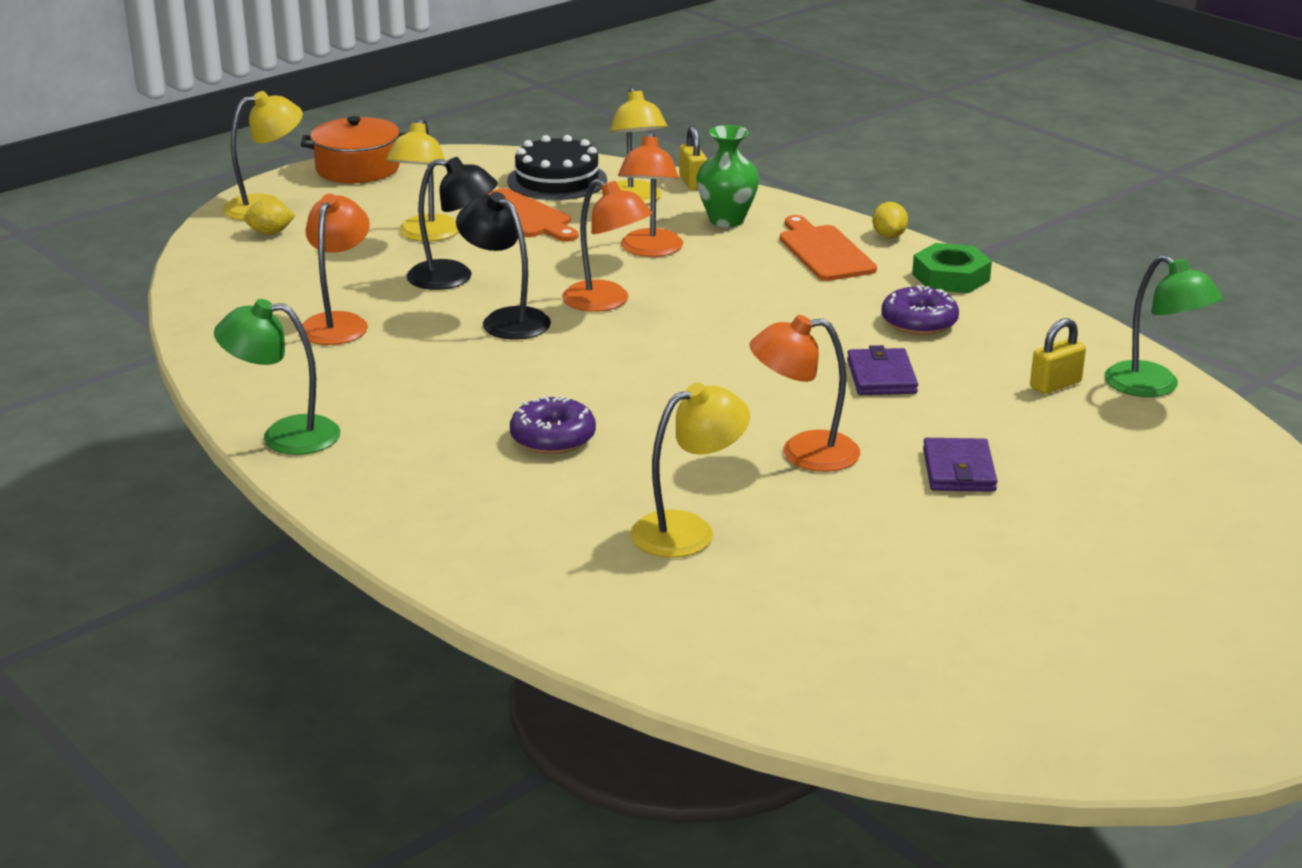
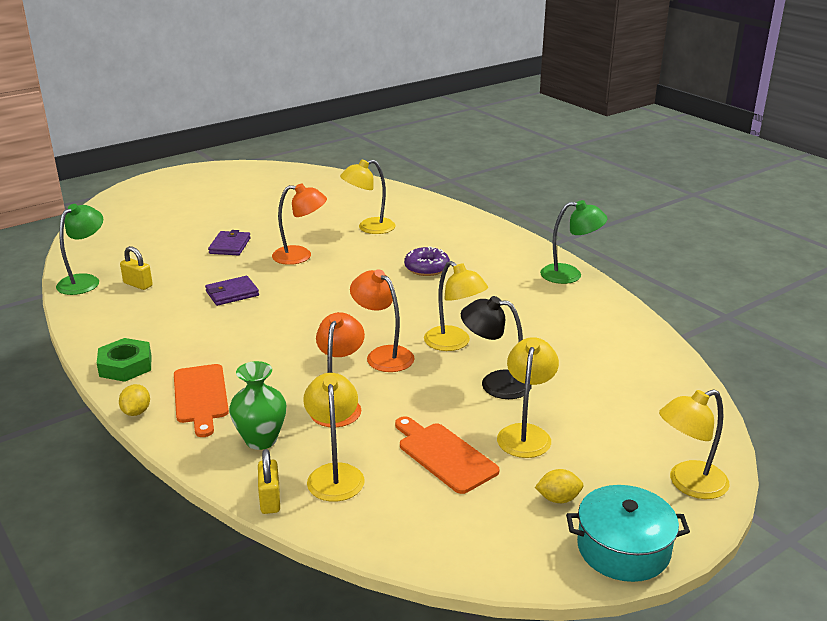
camera: 175 degrees left, 0 degrees up
yellow lemon [243,199,295,235] -> yellow lemon moved to [535,469,583,503]
orange pot [301,116,408,183] -> turquoise pot [566,485,690,582]
orange lamp [302,194,370,345] -> none
black lamp [456,192,551,340] -> yellow lamp [424,261,488,351]
black cake [507,135,607,200] -> none
purple wallet [847,345,918,395] -> purple wallet turned 60 degrees clockwise [205,276,259,306]
purple donut [881,285,959,335] -> none
yellow padlock [1030,318,1086,394] -> yellow padlock turned 60 degrees clockwise [120,246,153,290]
green lamp [1104,255,1223,397] -> green lamp turned 60 degrees clockwise [56,204,103,295]

